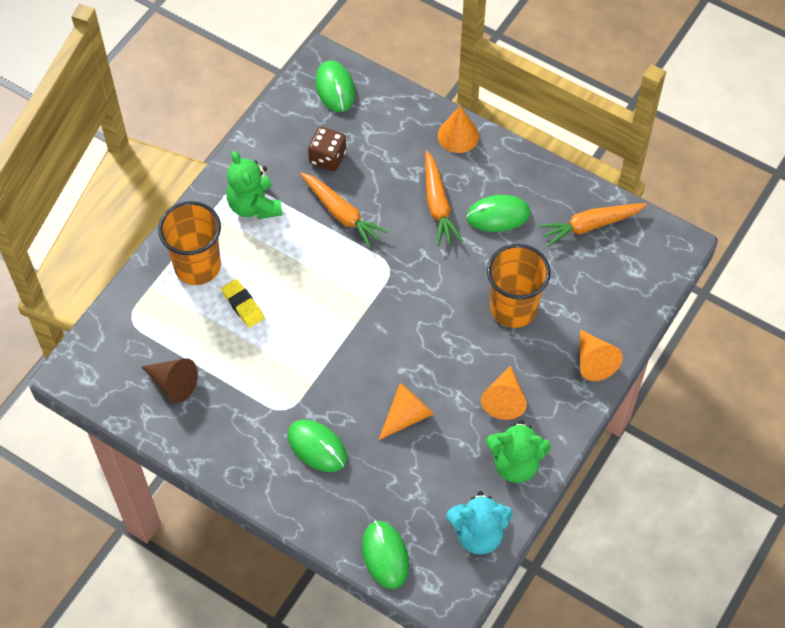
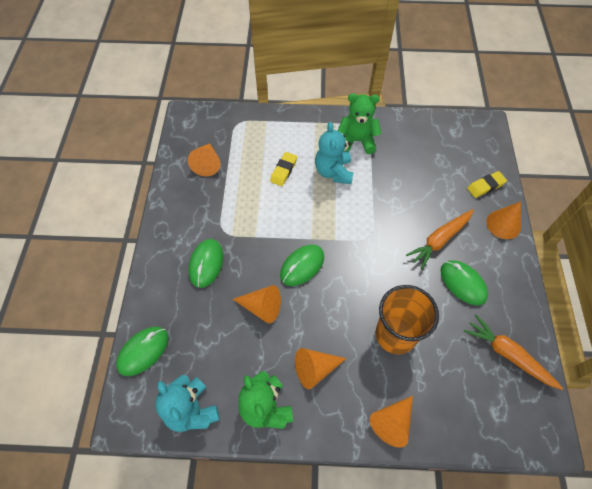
camera: 60 degrees right, 0 degrees up
brown cone [142,358,198,403] -> orange cone [188,143,220,176]
orange cup [158,201,221,285] -> none
green teddy bear [226,151,282,219] -> green teddy bear turned 60 degrees clockwise [338,93,381,154]
orange carrot [301,173,388,248] -> none
brown dice [308,127,346,171] -> none
green mouse [316,61,355,112] -> green mouse moved to [280,244,324,286]
none -> turquoise teddy bear [315,122,354,184]
none -> yellow eraser [467,171,507,198]

